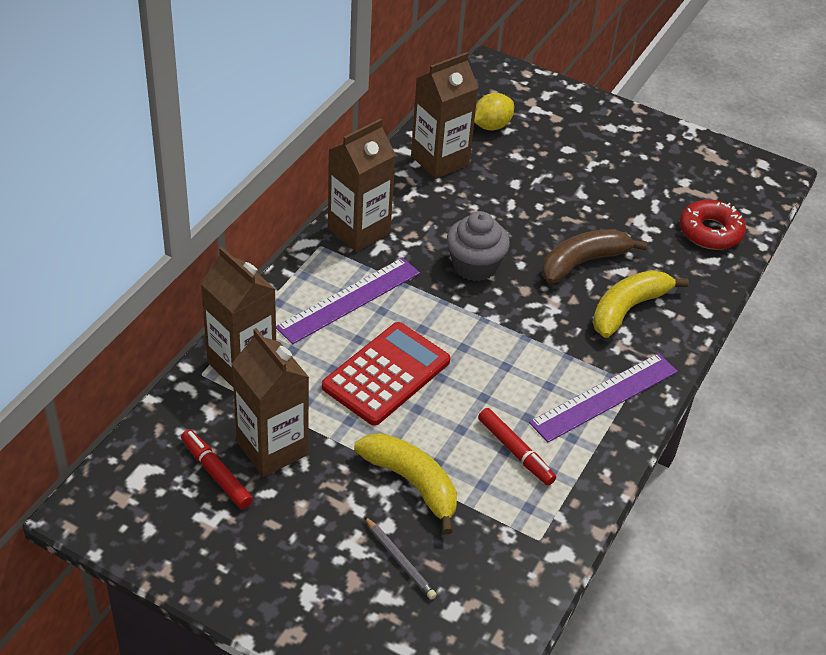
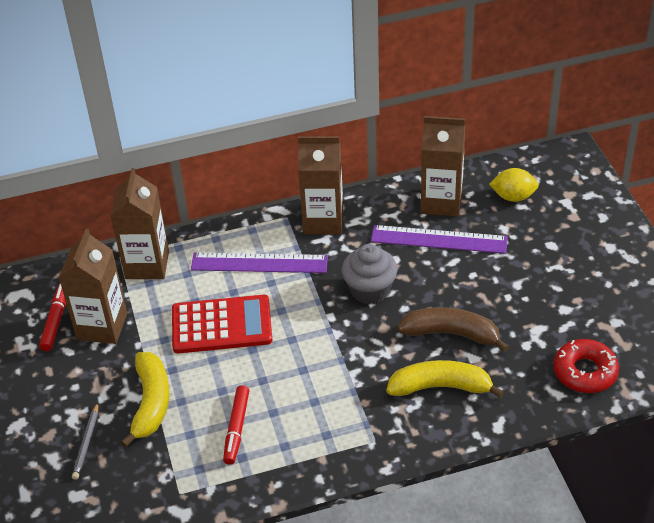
camera: 50 degrees right, 0 degrees up
purple ruler [529,353,678,443] -> purple ruler moved to [371,225,508,254]

